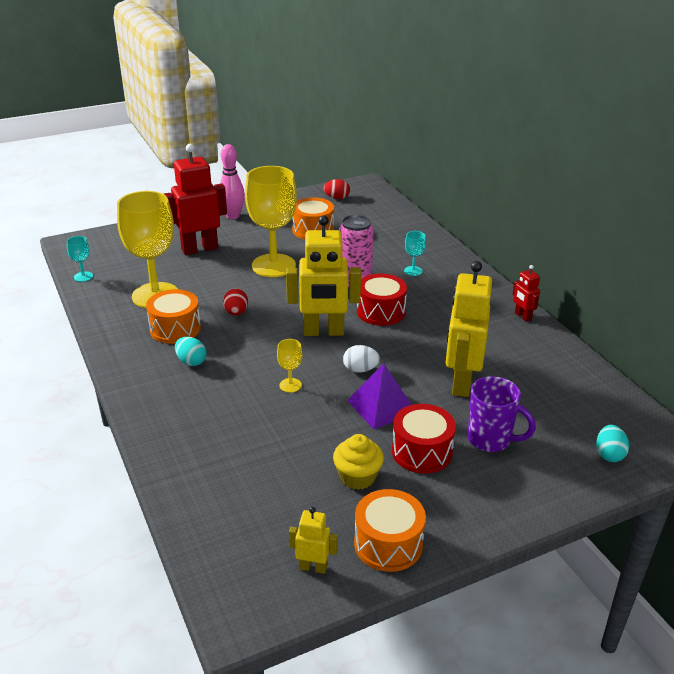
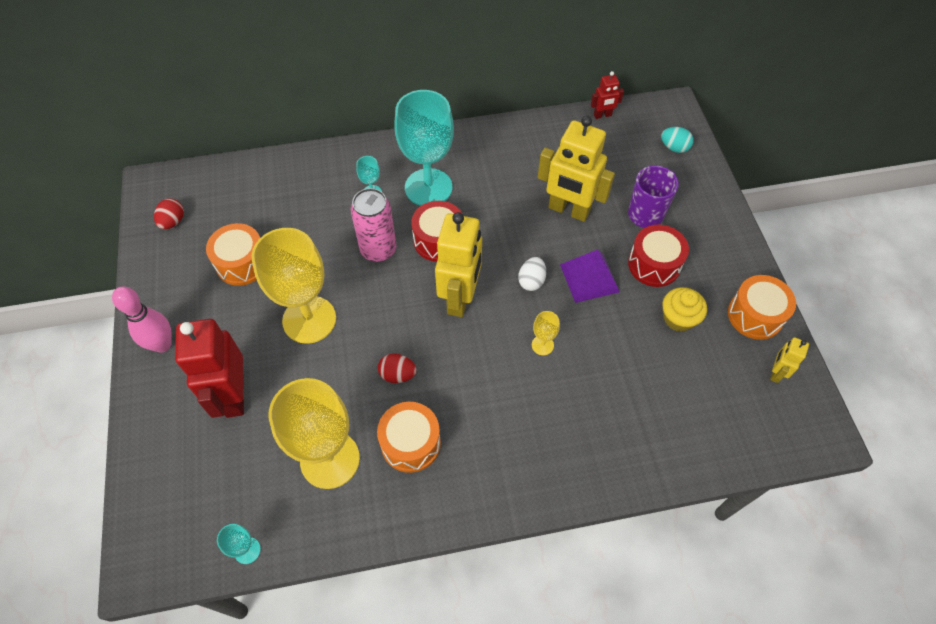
camera: 75 degrees left, 25 degrees up
turquoise egg [175,337,207,366] -> none
red robot [512,265,540,322] -> red robot moved to [591,71,624,119]
none -> turquoise goblet [395,90,454,206]

